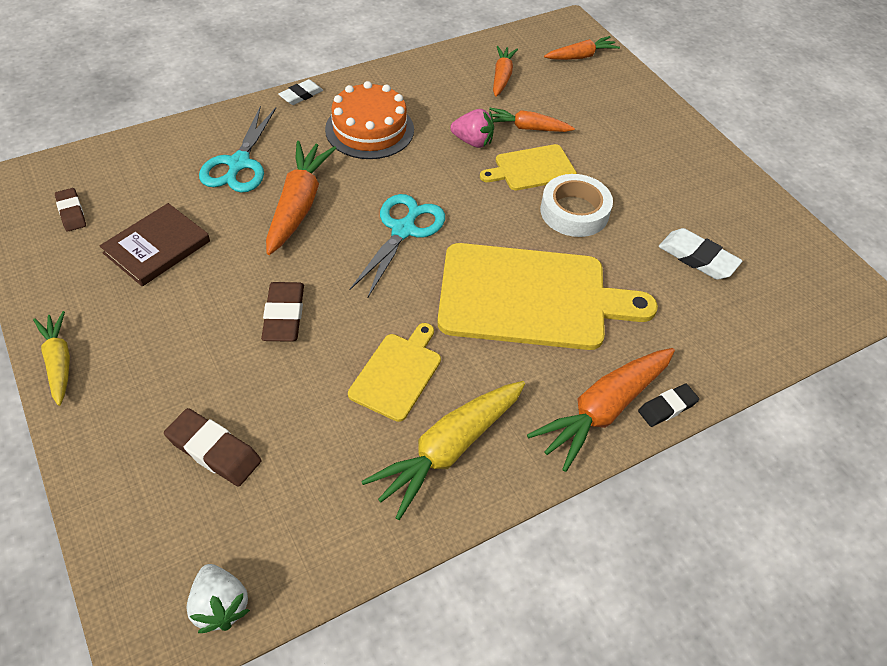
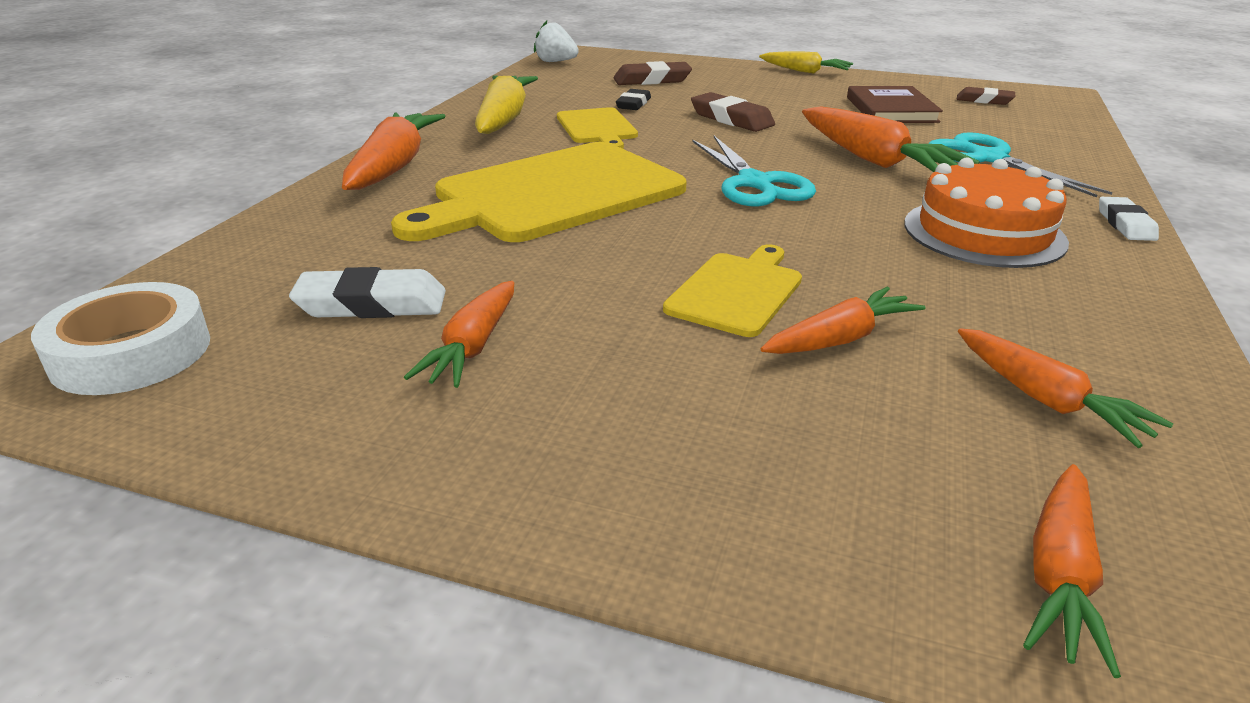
camera: 140 degrees right, 20 degrees down
pink strawberry [450,109,494,148] -> none
white tape [540,174,613,237] -> white tape moved to [31,282,210,395]
black eraser [638,383,699,427] -> black eraser moved to [616,89,651,110]
none -> orange carrot [404,281,514,388]

